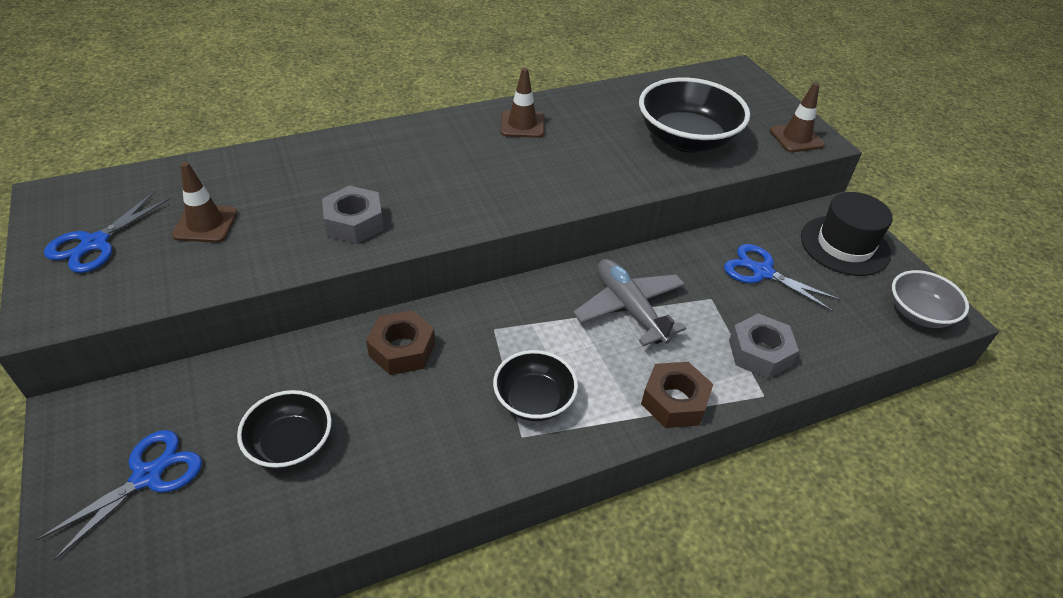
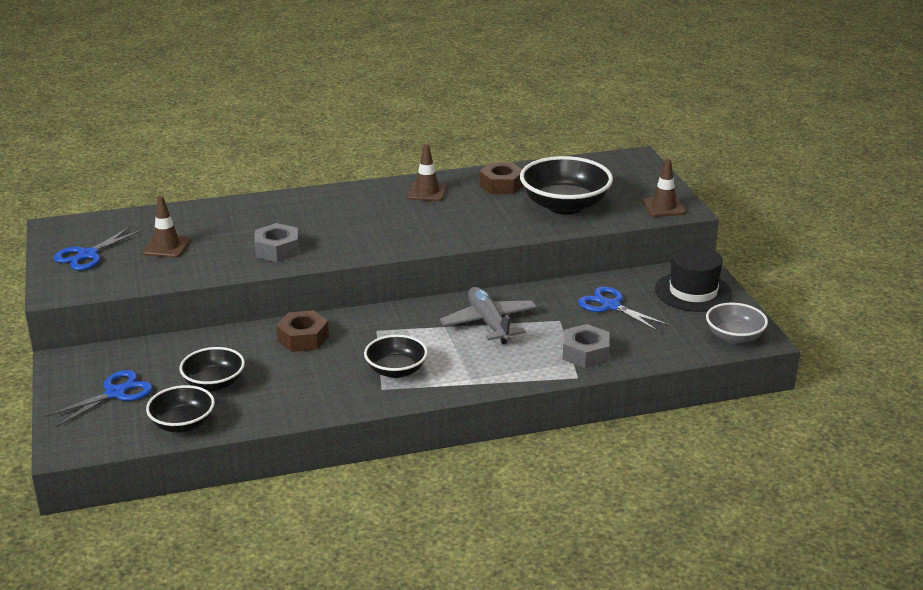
camera: 10 degrees right, 15 degrees down
brown nut [641,362,713,428] -> brown nut moved to [479,162,523,194]
none -> black bowl [146,385,215,432]

